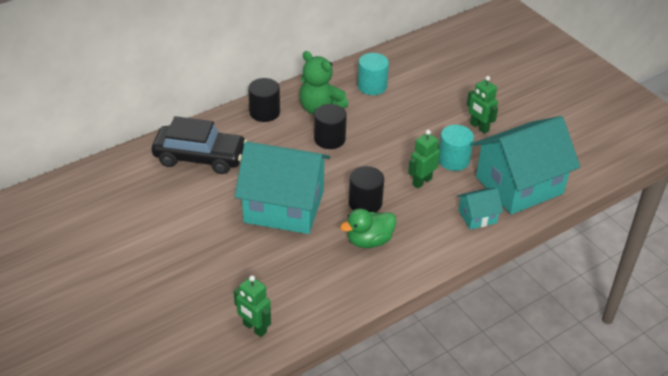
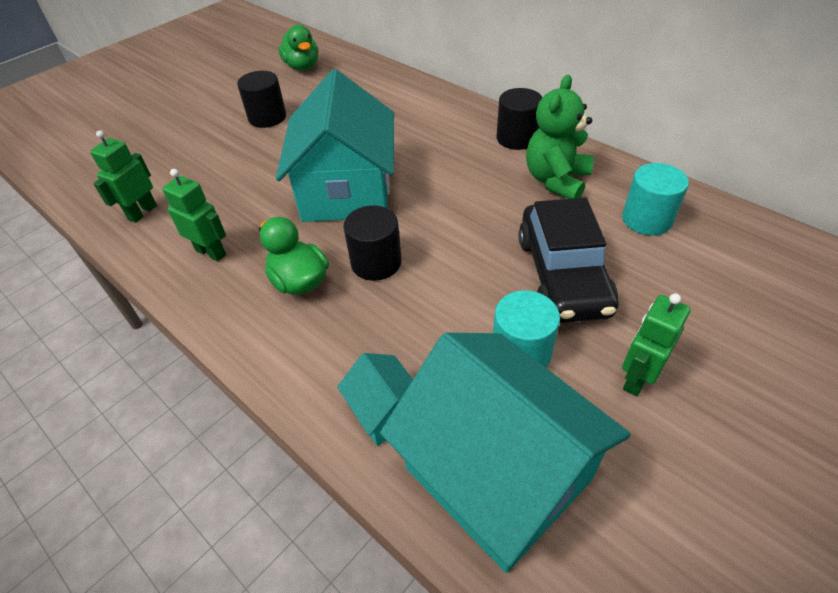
camera: 80 degrees right, 5 degrees up
black car [152,116,247,174] -> black car moved to [518,197,618,323]
black cylinder [314,104,347,149] -> black cylinder moved to [237,71,286,128]
green robot [408,130,440,189] -> green robot moved to [162,169,226,261]
none -> green duck [278,25,318,71]

